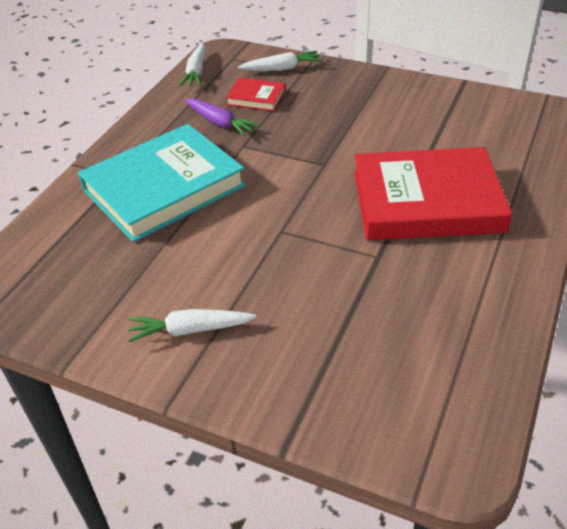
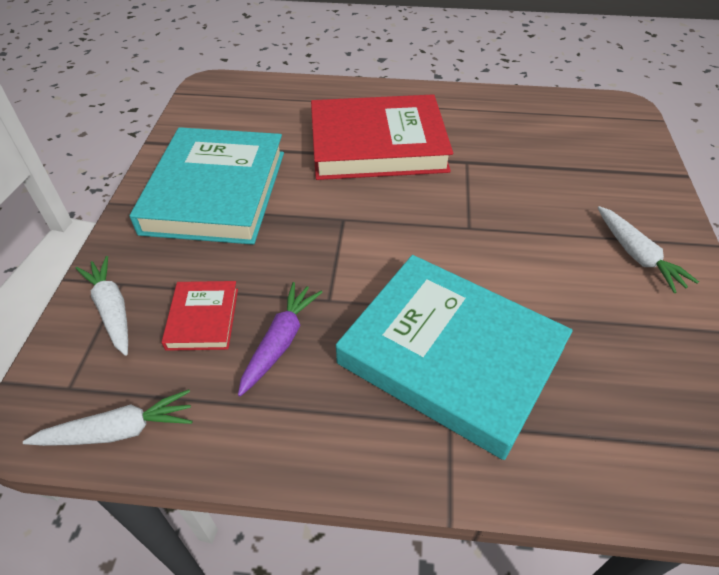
camera: 110 degrees left, 5 degrees up
red book [354,147,512,240] -> red book turned 75 degrees counterclockwise [311,94,453,180]
none -> turquoise book [130,127,284,245]

